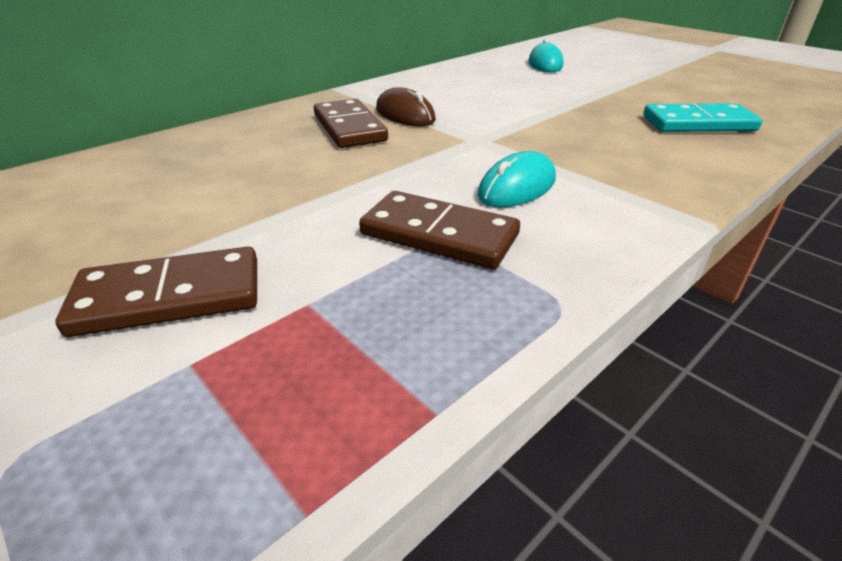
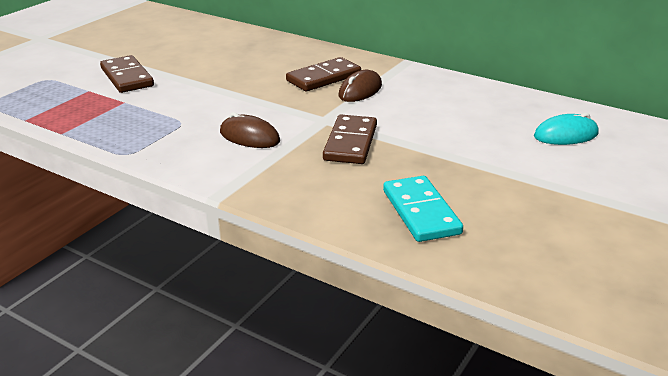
camera: 75 degrees right, 5 degrees down
brown domino [359,191,520,269] -> brown domino moved to [323,115,377,164]
turquoise mouse [478,151,556,207] -> brown mouse [220,112,280,148]

